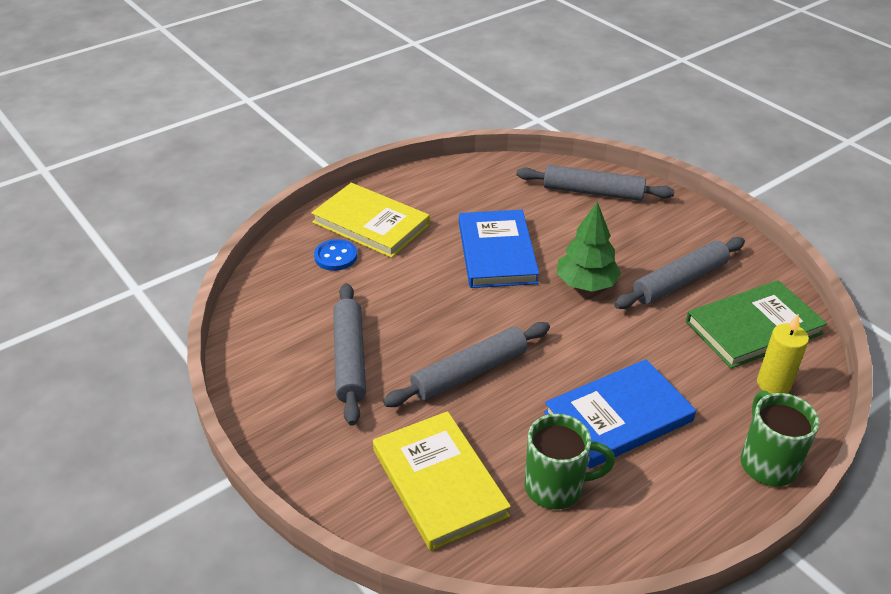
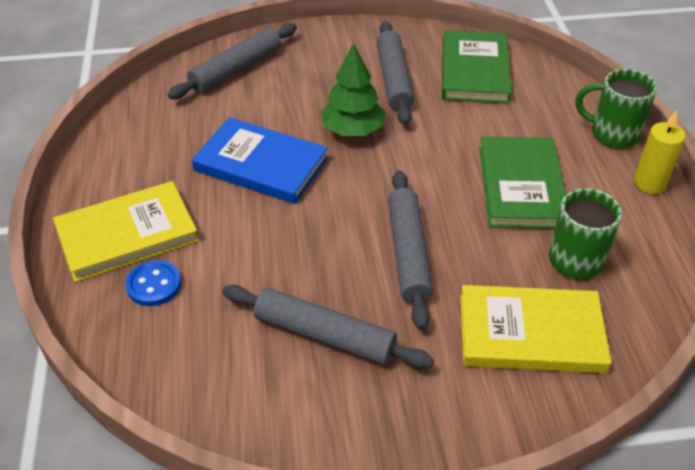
camera: 60 degrees left, 5 degrees up
blue book [544,359,696,468] -> green book [479,137,566,229]
yellow candle [757,313,809,394] -> yellow candle moved to [634,110,686,194]

